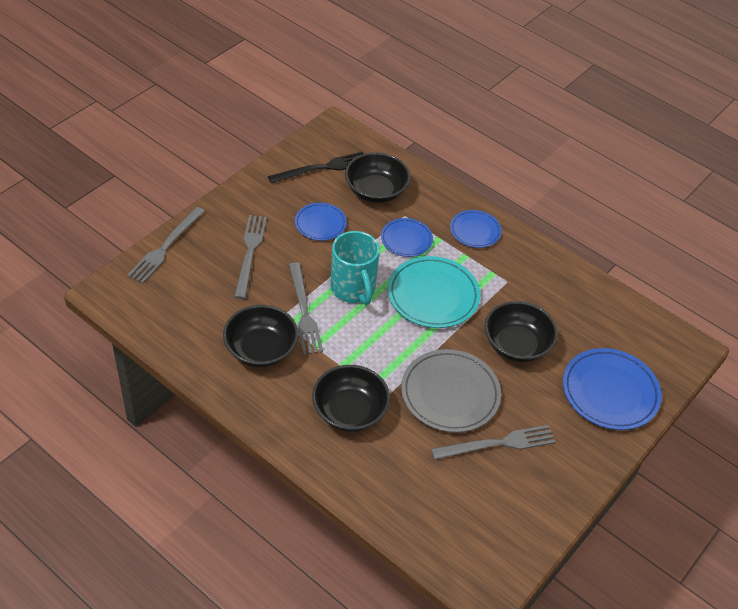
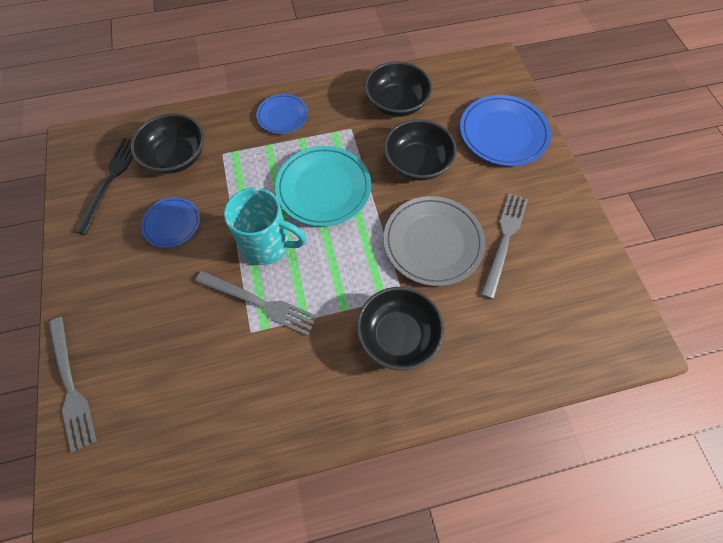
camera: 50 degrees left, 15 degrees up
black bowl [223,305,299,367] -> black bowl moved to [364,61,432,117]
grey fork [234,215,267,299] -> none
blue plate [381,218,433,257] -> none

